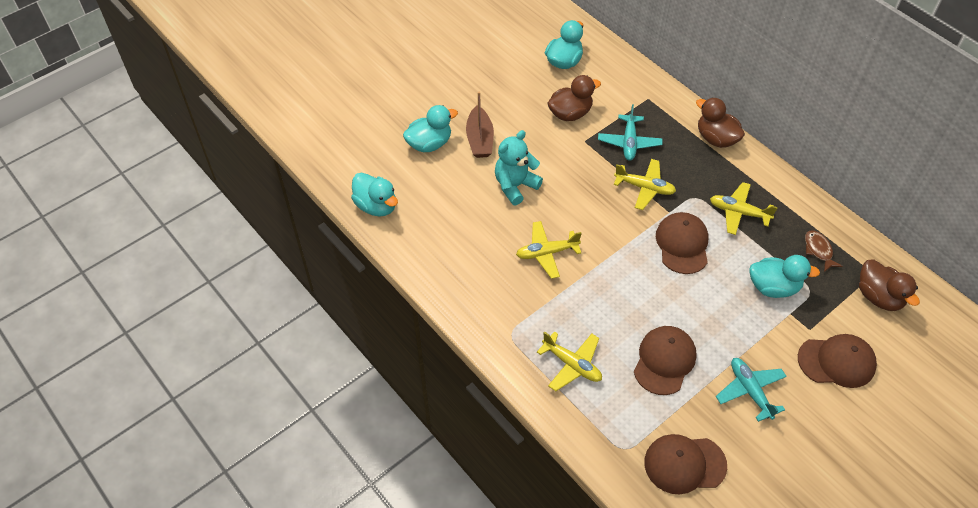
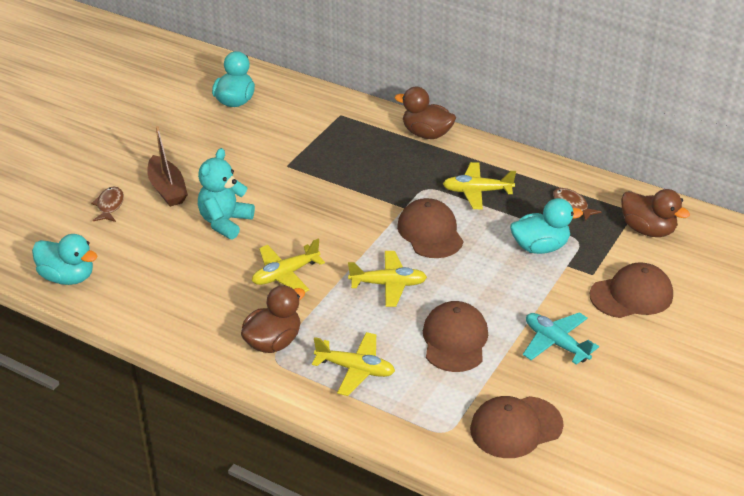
camera: 20 degrees left, 15 degrees down
turquoise duck [403,105,458,152] -> brown fish [91,187,124,222]
brown duck [548,75,601,121] -> brown duck moved to [241,285,305,353]
turquoise plane [598,105,662,161] -> none
yellow plane [614,159,676,210] -> yellow plane moved to [348,251,427,307]

